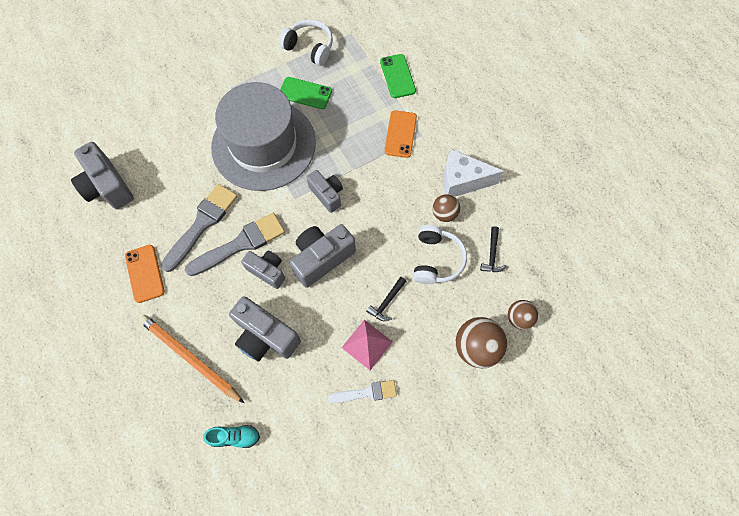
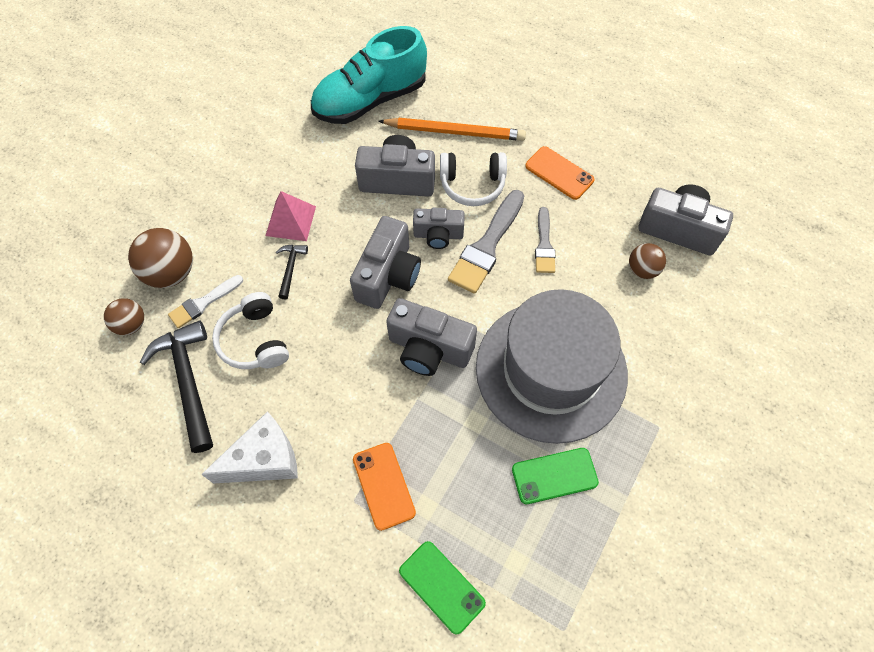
camera: 150 degrees right, 5 degrees down
grey brush [161,184,238,272] -> grey brush [535,207,555,273], size x0.60
turquoise shoe [203,425,260,448] -> turquoise shoe [311,26,427,124], size x2.41
white headphones [279,20,333,66] -> white headphones moved to [440,153,507,206]
grey camera [306,170,343,213] -> grey camera [386,298,477,376], size x1.56
white brush [328,380,397,403] -> white brush moved to [168,275,243,328]
brown ball [433,194,460,222] -> brown ball moved to [629,243,666,279]
black hammer [480,226,506,272] -> black hammer [140,321,213,453], size x2.02

